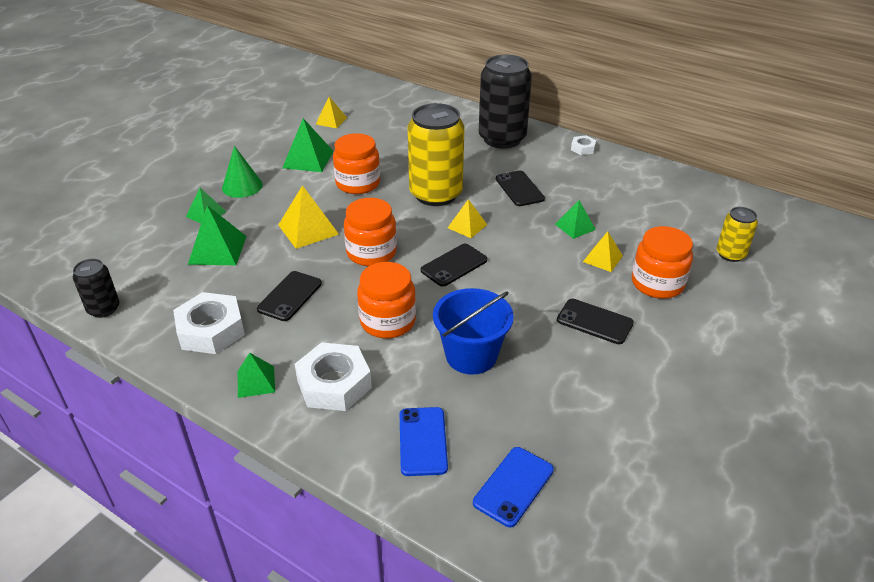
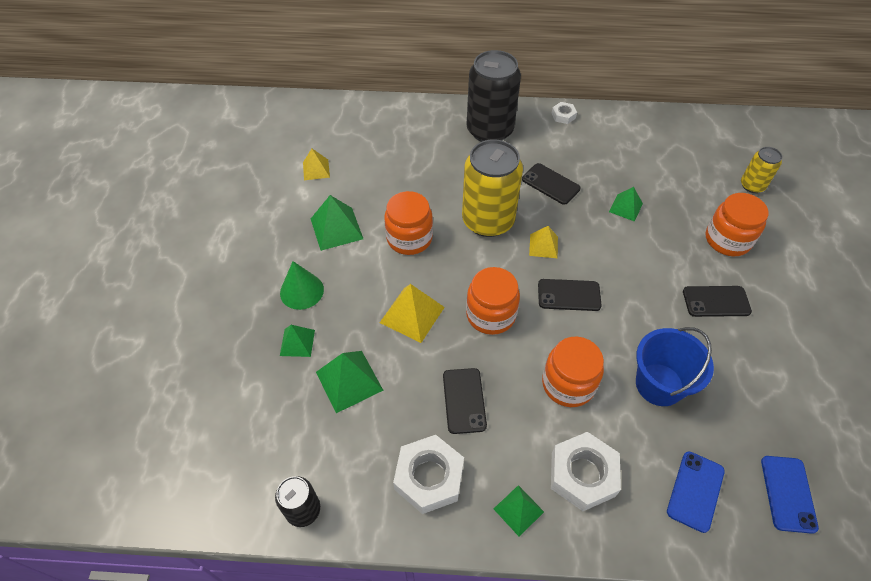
camera: 30 degrees left, 15 degrees up
blue phone [400,407,448,476] -> blue phone turned 60 degrees clockwise [667,451,725,533]
black phone [421,244,487,287] -> black phone turned 75 degrees clockwise [538,279,602,311]
yellow pyramid [583,231,623,272] -> none

